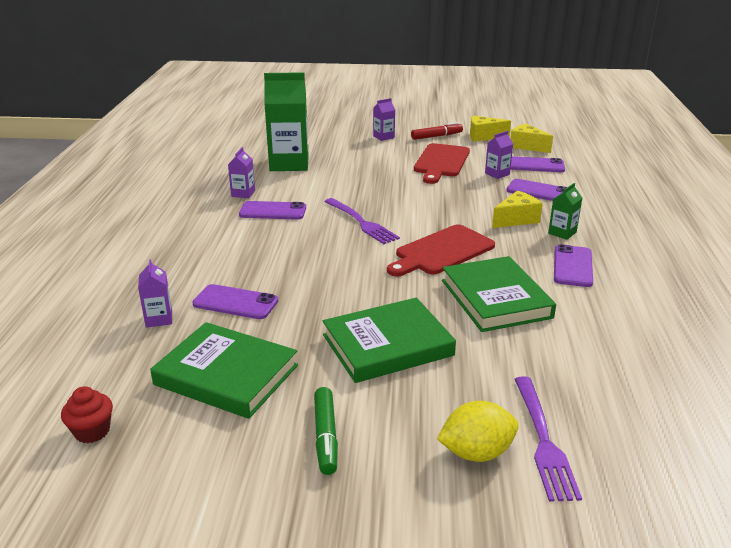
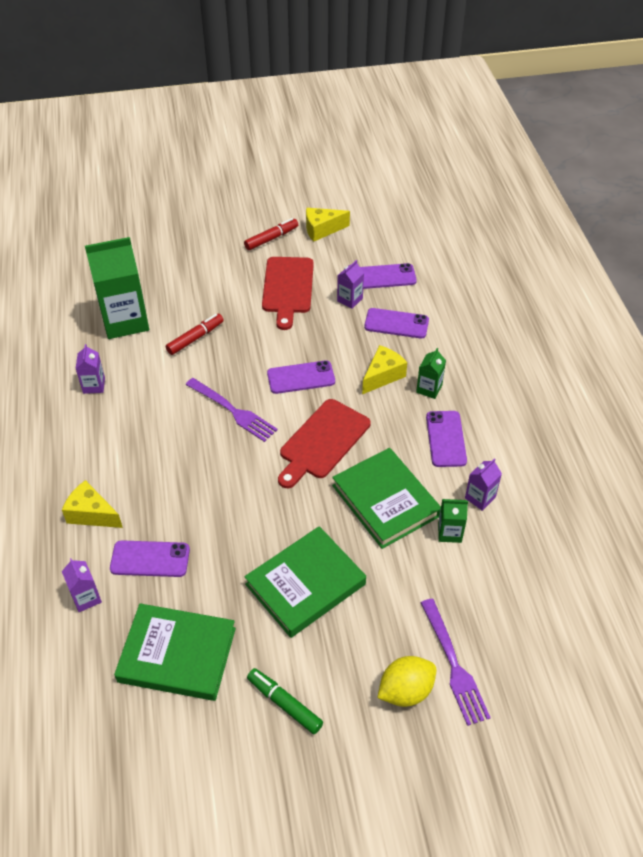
camera: 15 degrees left, 20 degrees up
red cupcake [61,386,113,443] -> none
purple phone [239,201,306,220] -> purple phone moved to [267,361,335,394]
green marker [314,387,338,475] -> green marker turned 150 degrees clockwise [247,668,323,734]
purple carton [373,98,395,141] -> purple carton moved to [465,459,502,511]
yellow cheese [510,124,553,153] -> yellow cheese moved to [62,480,123,528]
none -> red marker [166,314,224,355]
none -> green carton [438,499,468,543]

